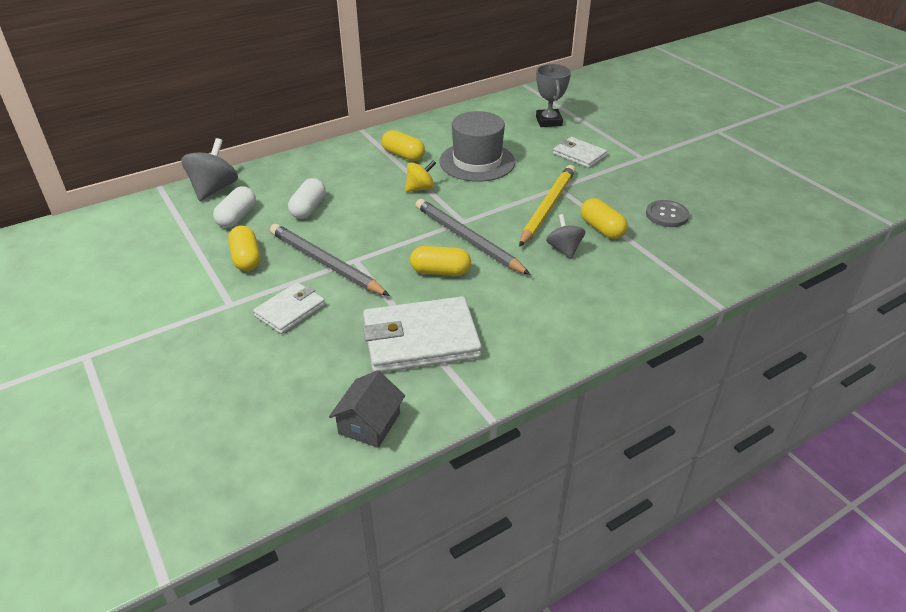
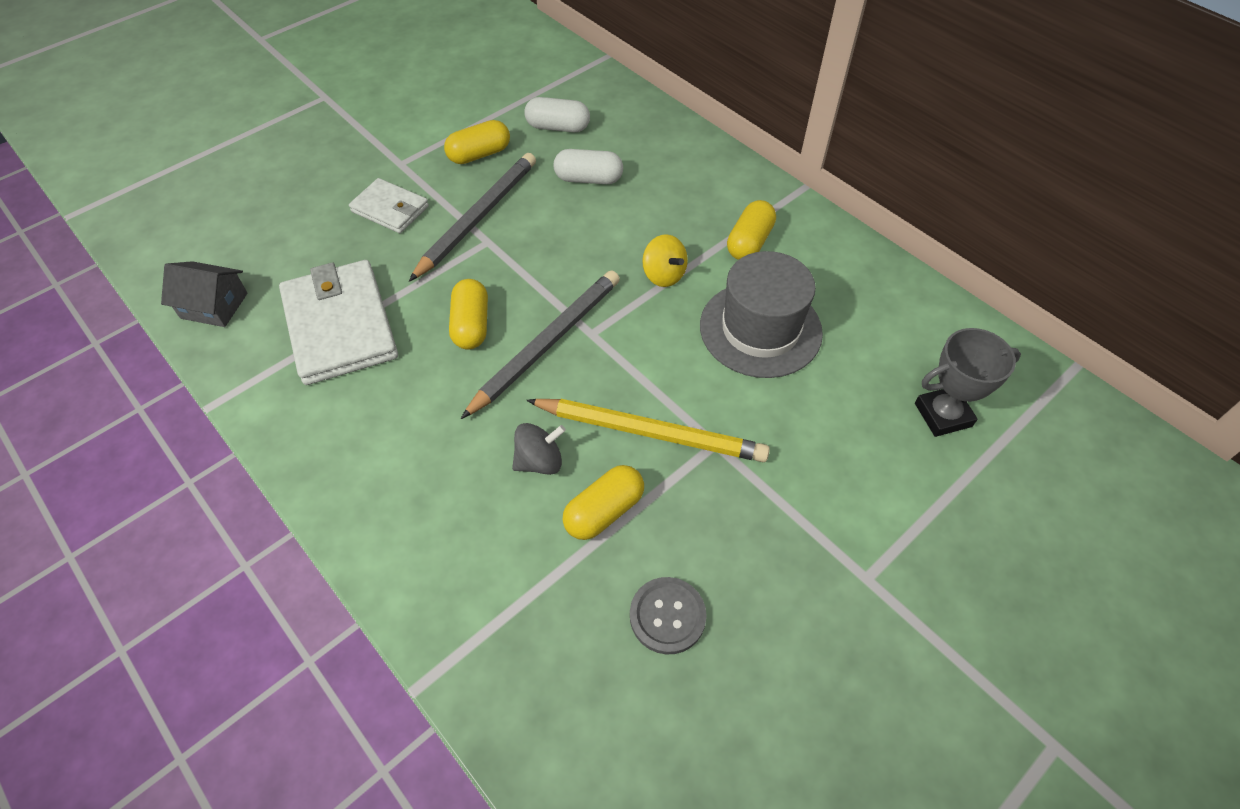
camera: 80 degrees right, 15 degrees up
grey spinning top [181,138,238,201] -> none
white wallet [553,137,607,168] -> none

